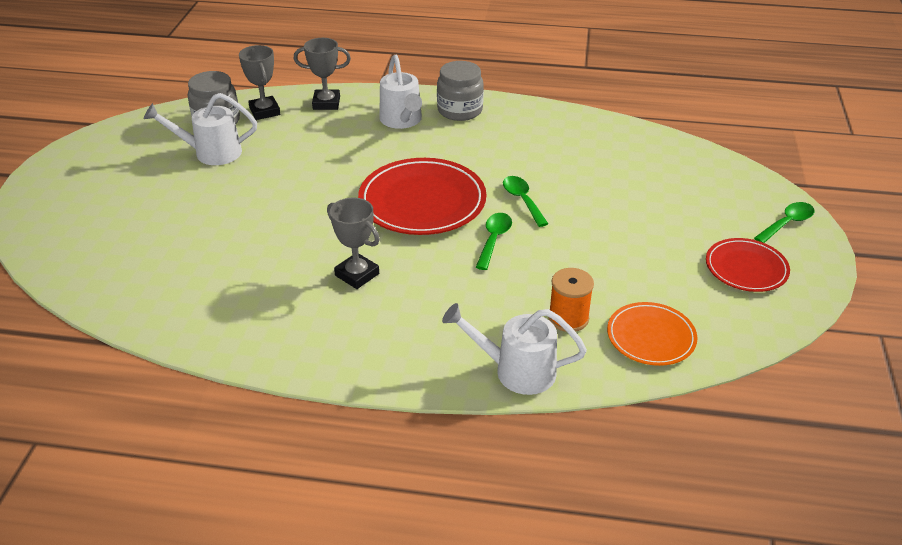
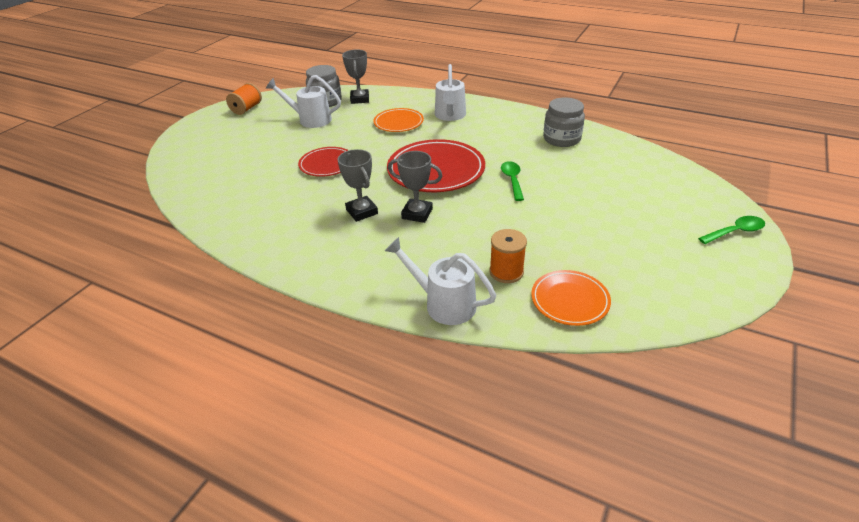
camera: 20 degrees right, 0 degrees up
grey trophy [294,38,351,110] -> grey trophy moved to [388,151,442,223]
grey jar [437,61,484,121] -> grey jar moved to [543,97,585,147]
green spoon [476,213,512,270] -> none
red plate [706,238,790,292] -> red plate moved to [298,147,349,177]
none -> orange spool [226,83,262,115]
none -> orange plate [373,108,424,132]

